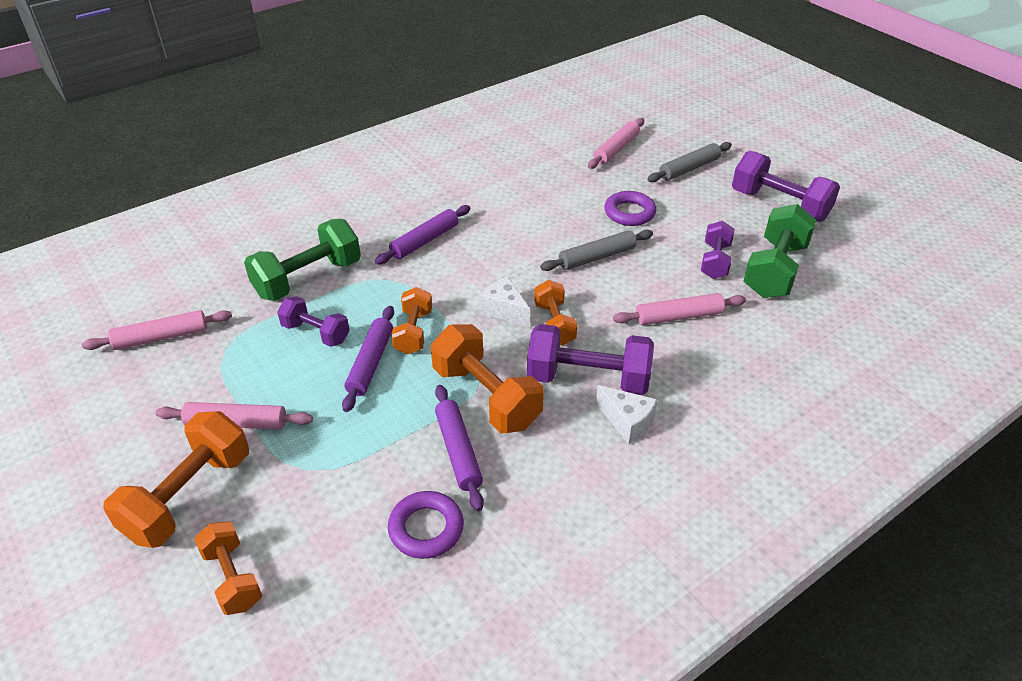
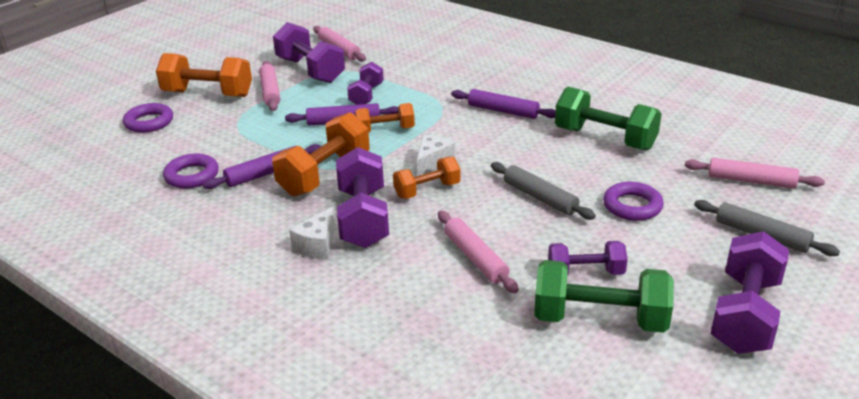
camera: 75 degrees right, 10 degrees down
orange dumbbell [194,521,262,615] -> purple ring [123,103,173,133]
green dumbbell [244,219,361,301] -> green dumbbell moved to [555,87,662,151]
none -> purple dumbbell [273,22,345,83]

